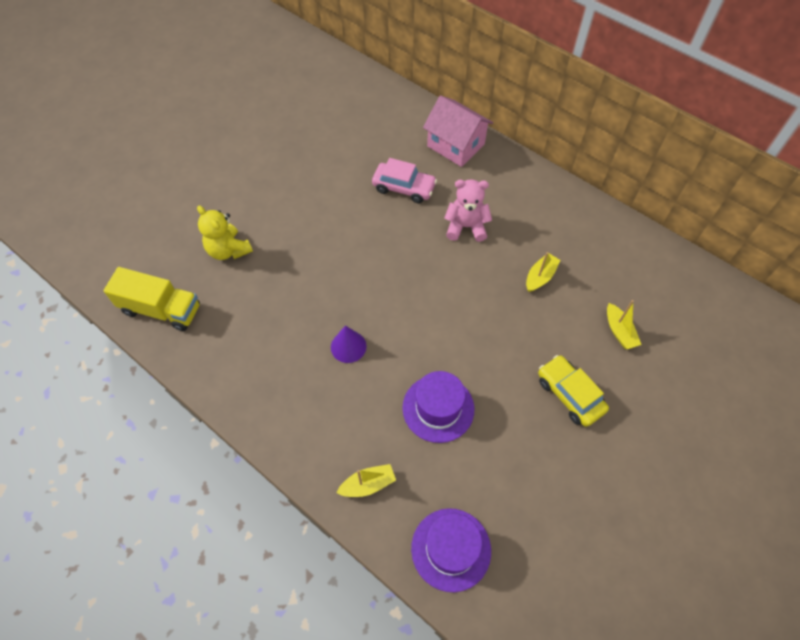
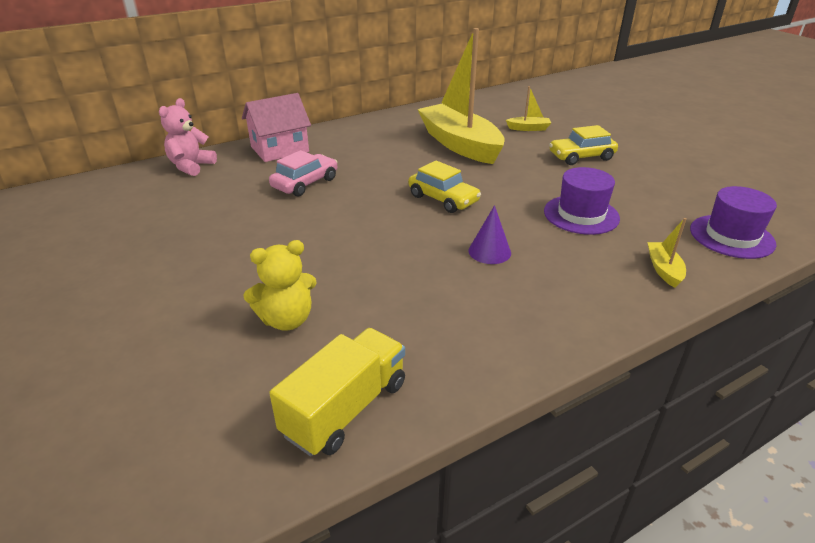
camera: 70 degrees left, 25 degrees down
pink teddy bear [444,180,492,242] -> pink teddy bear moved to [159,98,217,176]
yellow boat [526,252,561,292] -> yellow boat [418,28,505,164], size x2.50
none -> yellow car [408,161,481,213]

